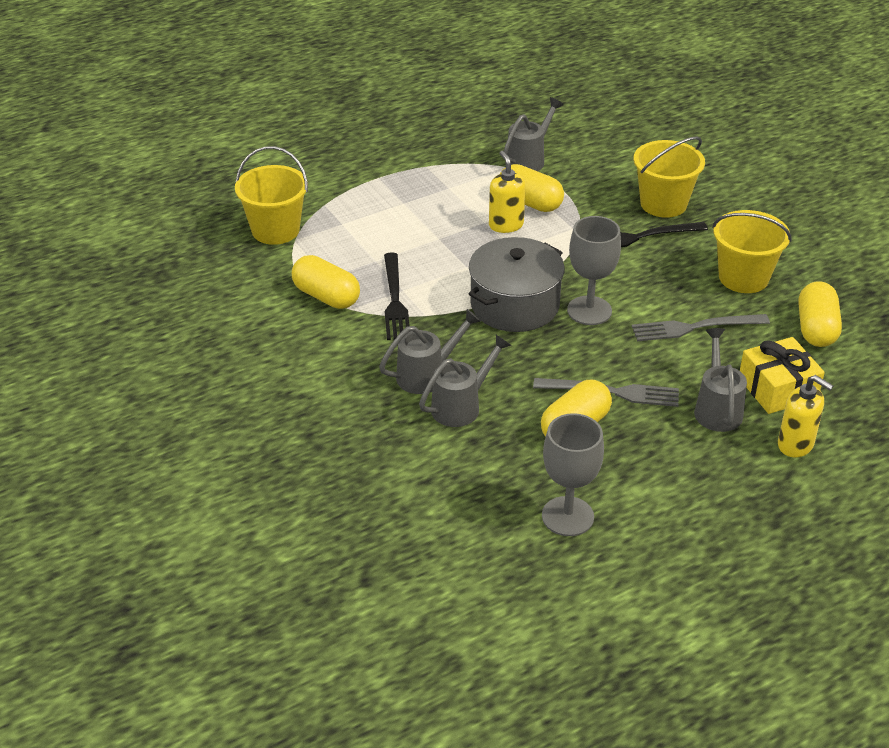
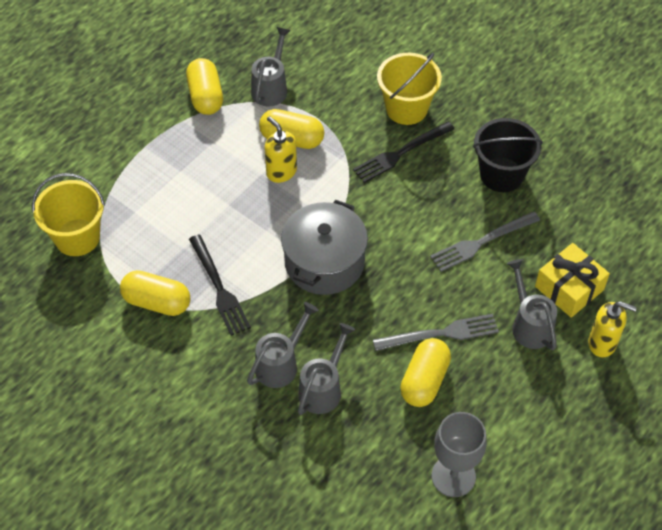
camera: 20 degrees left, 15 degrees up
grey goblet [567,216,621,325] -> none
yellow bucket [712,210,792,293] -> black bucket [473,118,543,192]
yellow capsule [798,281,842,347] -> yellow capsule moved to [186,58,223,115]

